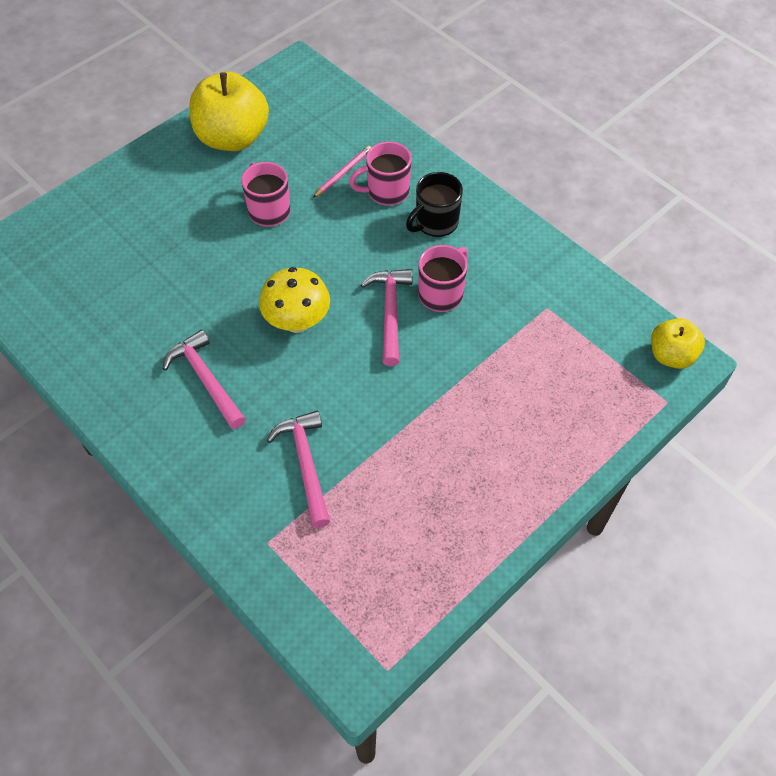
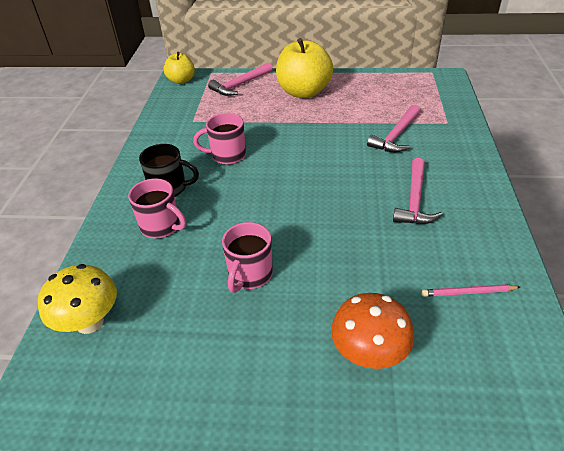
camera: 130 degrees left, 15 degrees down
yellow apple [189,72,269,151] -> yellow apple moved to [276,38,333,98]
yellow mushroom [259,267,330,333] -> yellow mushroom moved to [38,264,117,334]
pink pencil [313,146,371,198] -> pink pencil moved to [422,284,520,297]
pink hammer [361,269,413,366] -> pink hammer moved to [208,62,273,96]
none -> orange mushroom [331,293,414,369]

